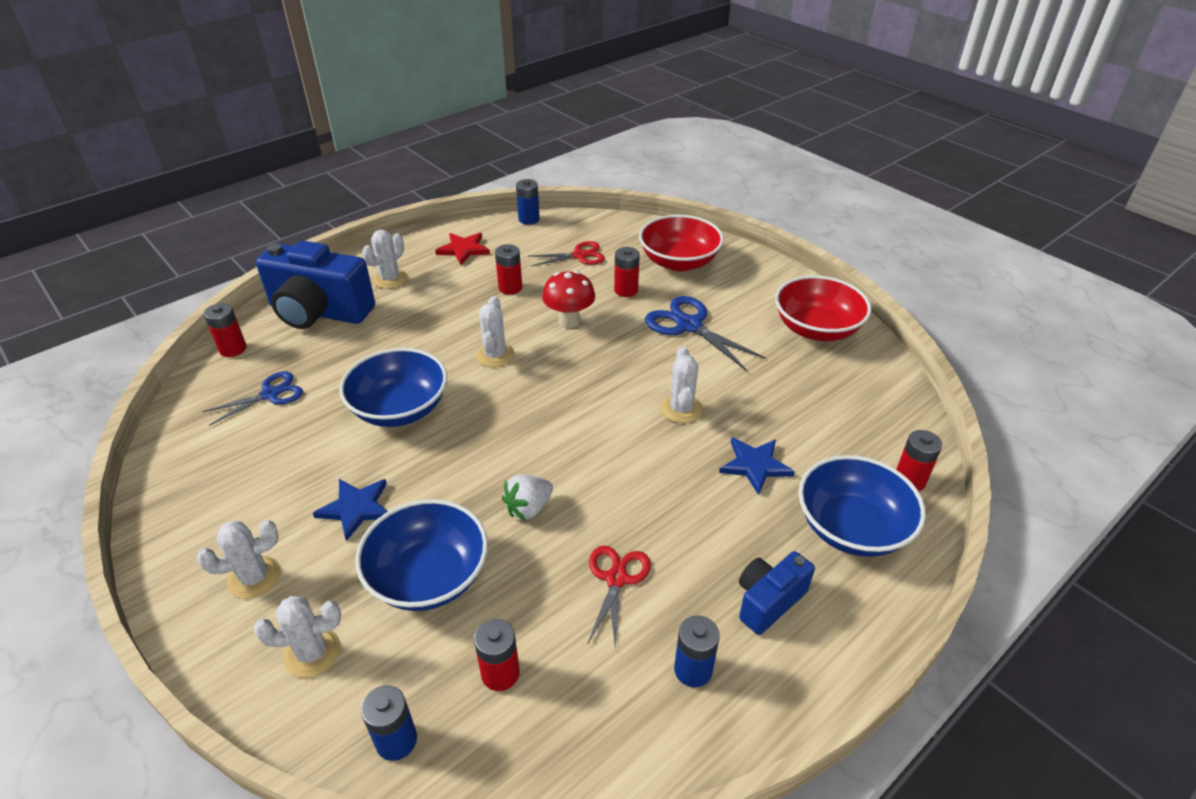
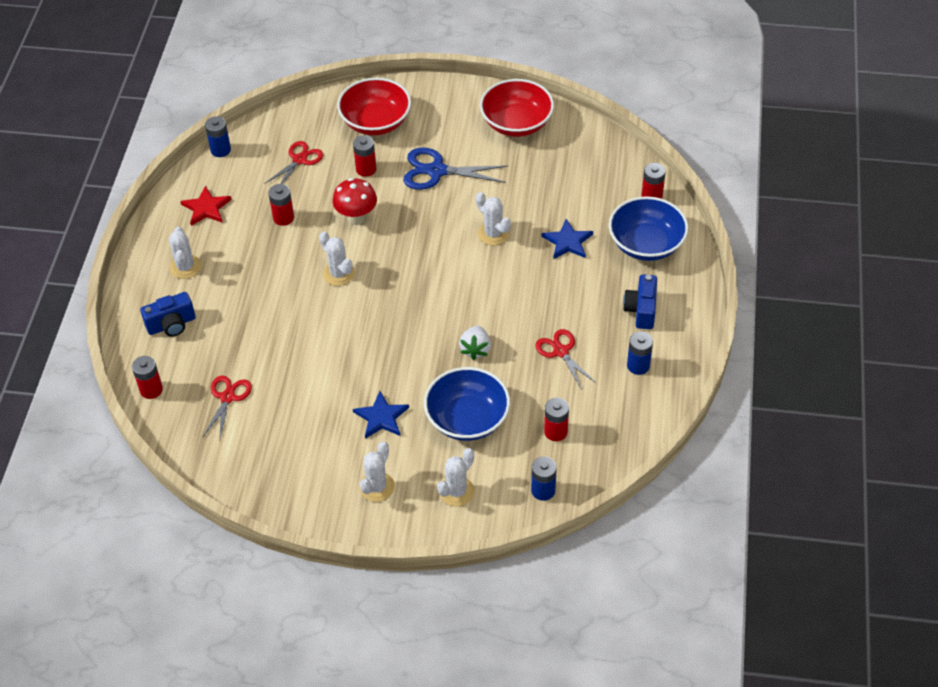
camera: 40 degrees left, 10 degrees up
blue scissors [202,371,303,426] -> red scissors [202,376,252,438]
blue camera [256,240,375,329] -> blue camera [140,292,196,336], size x0.53
blue bowl [339,348,447,427] -> none

